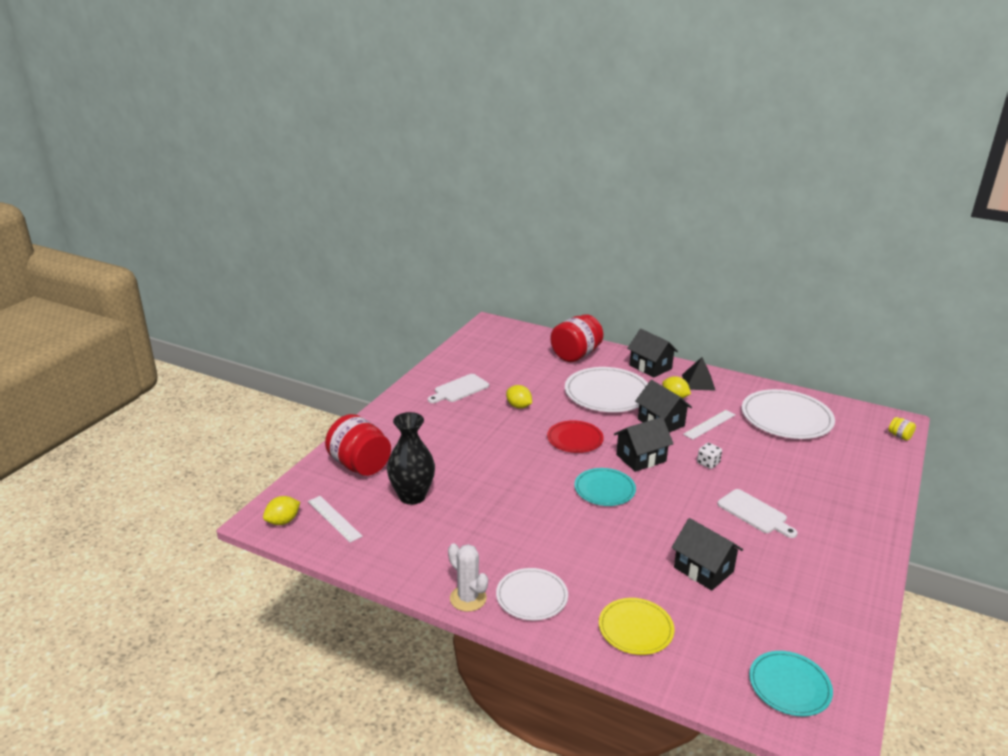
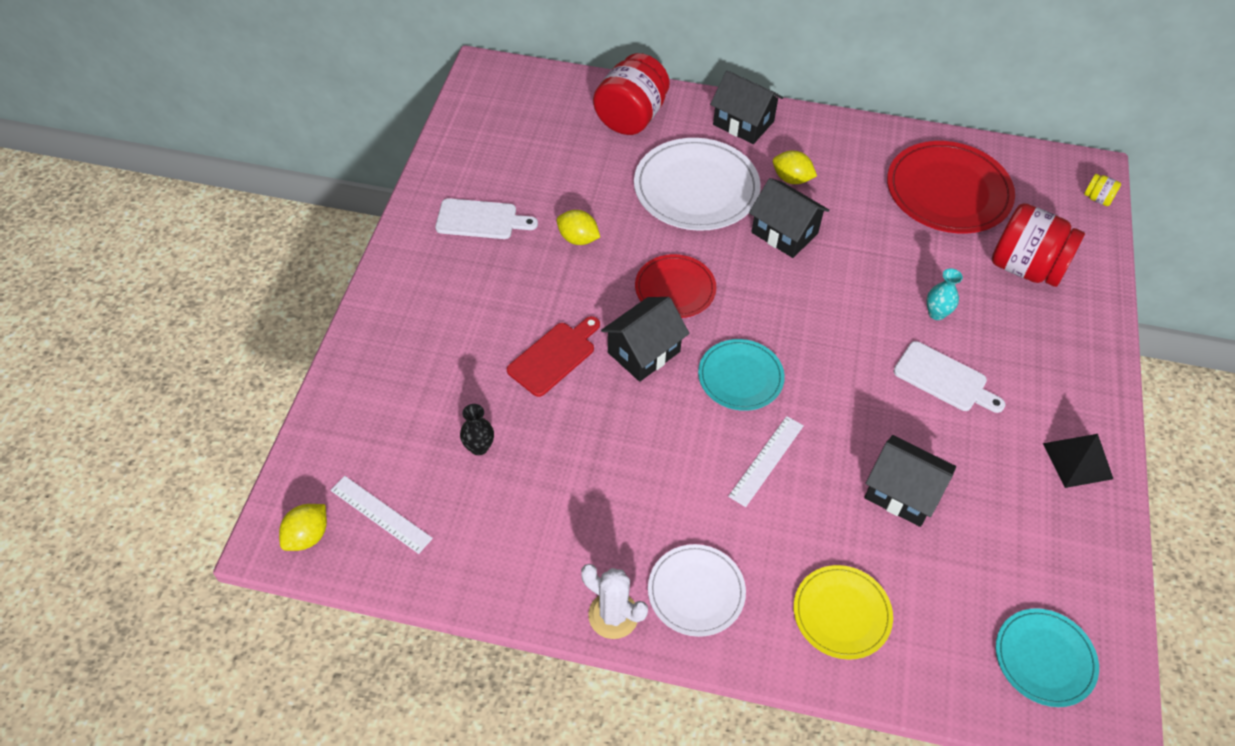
camera: 15 degrees left, 25 degrees up
red jar [325,414,391,476] -> red jar moved to [992,203,1085,287]
black vase [387,412,435,505] -> black vase [460,404,494,455], size x0.49
white cutting board [428,374,489,403] -> white cutting board turned 120 degrees counterclockwise [435,198,538,239]
black house [614,417,673,472] -> black house moved to [601,297,690,382]
black pyramid [682,357,716,391] -> black pyramid moved to [1043,434,1113,488]
white ruler [683,410,736,440] -> white ruler moved to [728,416,804,507]
white dice [697,443,722,469] -> none
white plate [742,389,835,439] -> red plate [887,141,1015,233]
none -> red cutting board [507,316,600,397]
none -> turquoise vase [927,268,963,320]

